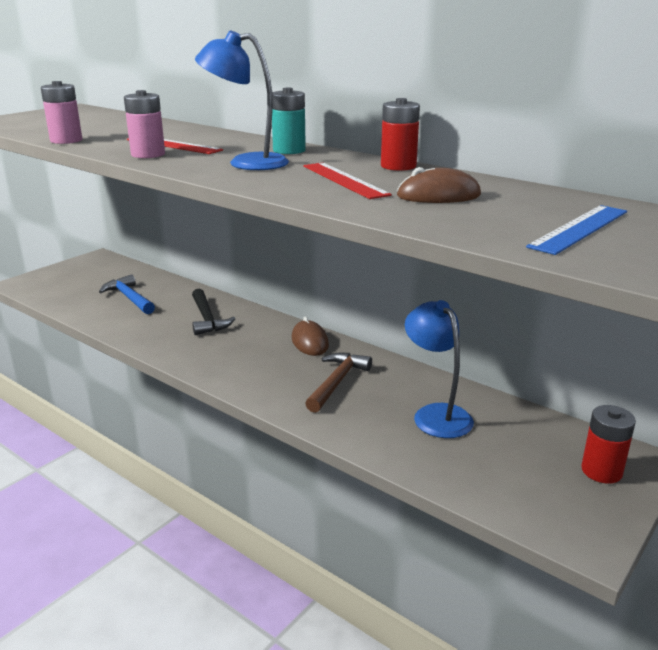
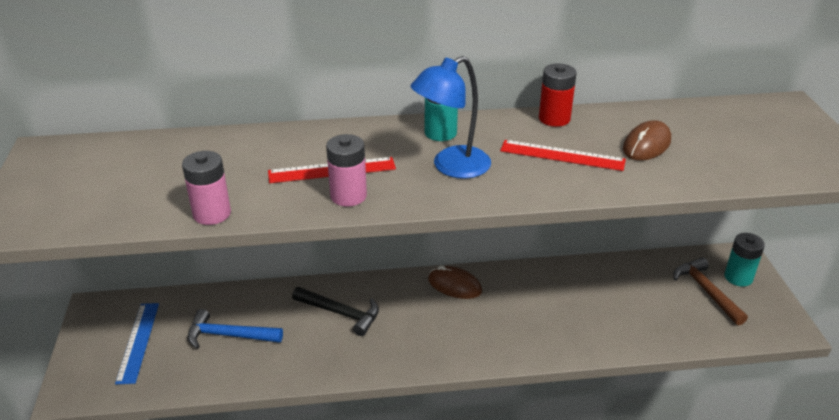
camera: 45 degrees left, 10 degrees up
brown hammer [305,353,372,413] -> brown hammer moved to [673,257,748,326]
blue lamp [405,300,474,438] -> none
blue ruler [526,205,627,255] -> blue ruler moved to [115,303,159,384]
red battery [581,405,636,484] -> turquoise battery [724,233,765,286]

